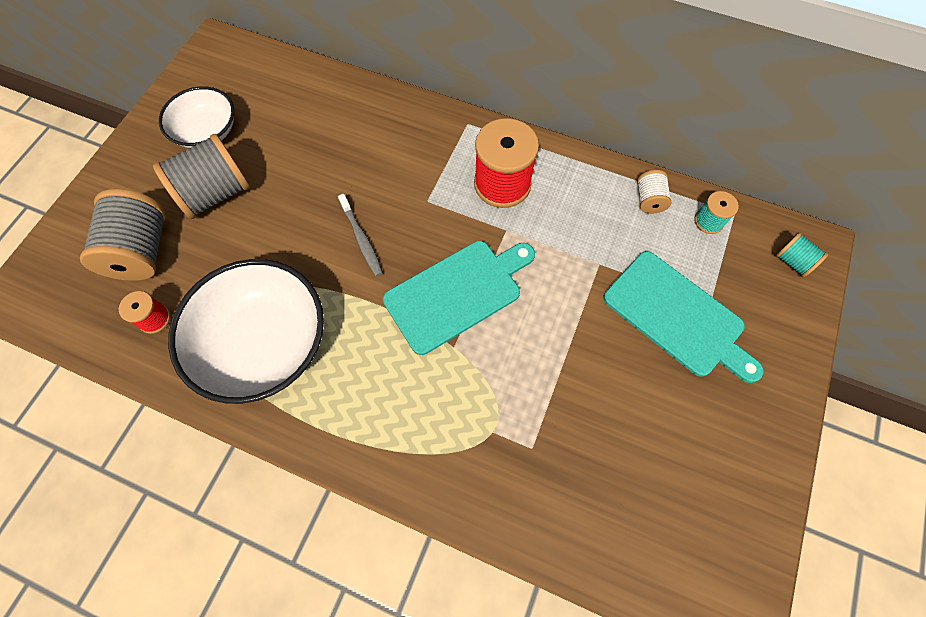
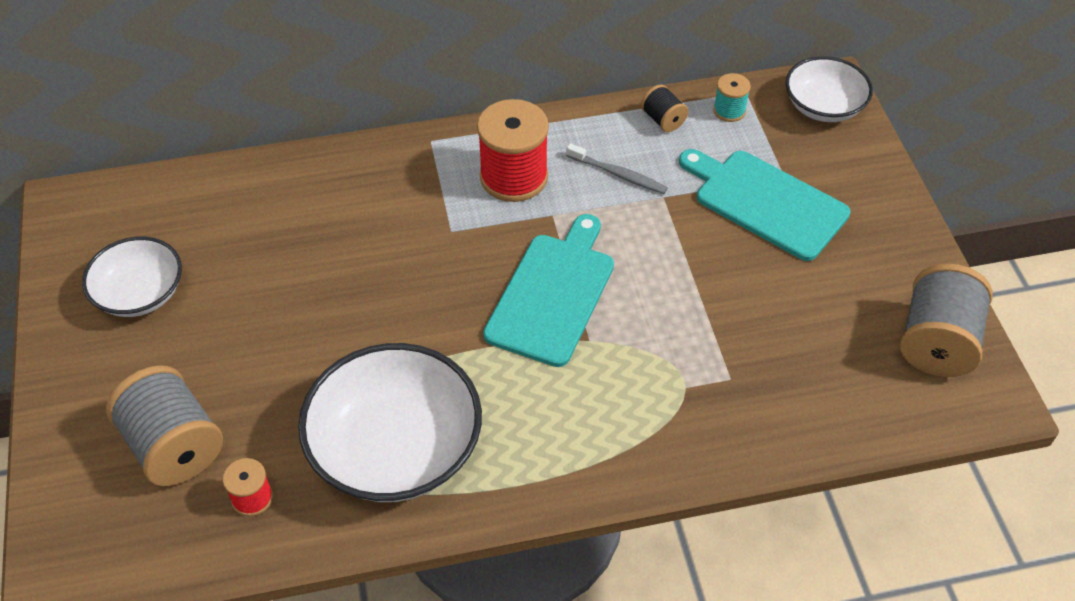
camera: 35 degrees left, 15 degrees down
grey spool [153,134,250,219] -> grey spool moved to [900,264,993,377]
grey toothbrush [338,194,383,277] -> grey toothbrush moved to [566,143,668,194]
turquoise cutting board [603,251,764,383] -> turquoise cutting board turned 150 degrees counterclockwise [679,149,851,261]
white spool [637,170,671,214] -> black spool [641,85,689,132]
turquoise spool [775,232,829,277] -> white bowl [786,56,873,122]

